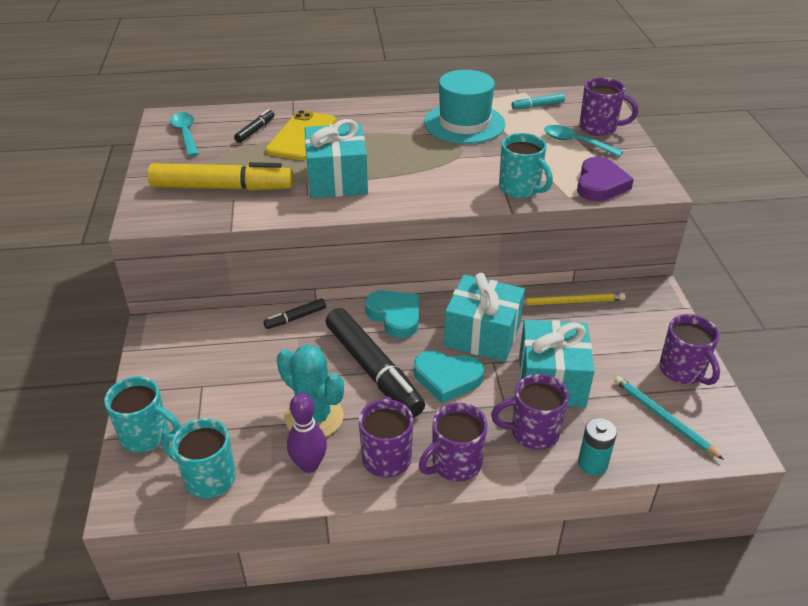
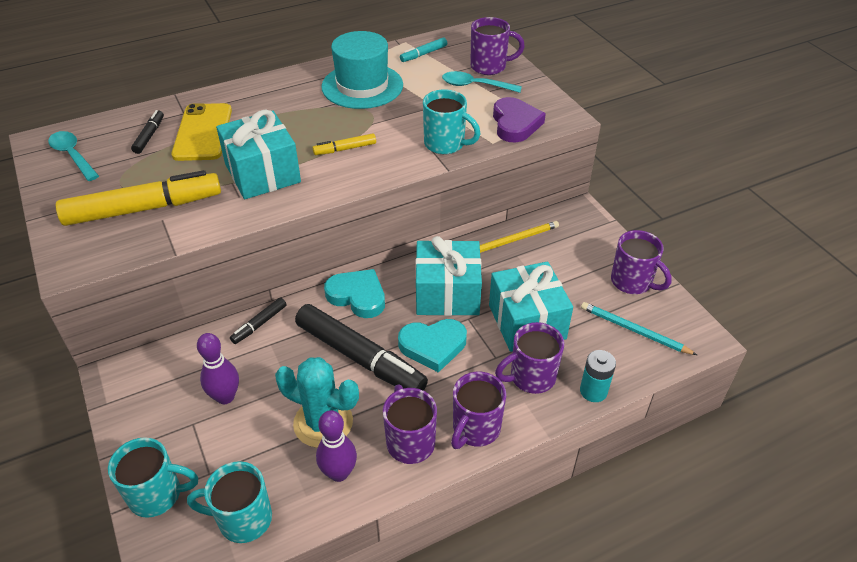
camera: 20 degrees left, 5 degrees up
none -> purple bowling pin [197,333,239,404]
none -> yellow marker [312,133,376,155]

